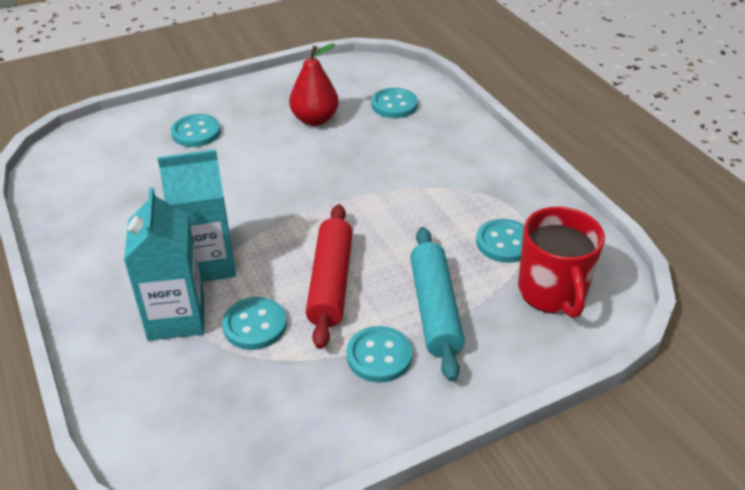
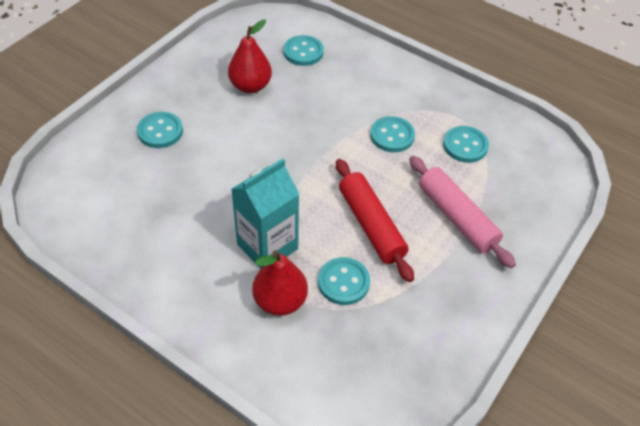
camera: 30 degrees left, 10 degrees up
turquoise carton [124,187,204,341] -> red pear [252,250,308,316]
turquoise button [347,326,412,383] -> turquoise button moved to [370,116,415,152]
turquoise rolling pin [410,227,465,382] -> pink rolling pin [409,156,516,268]
red mug [518,207,605,318] -> none

